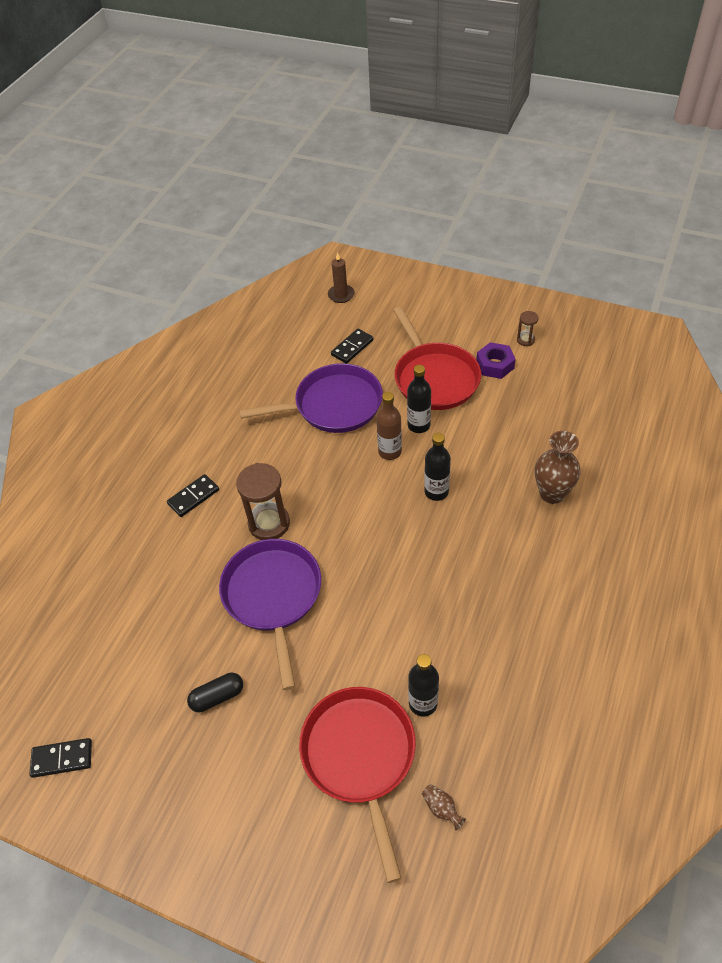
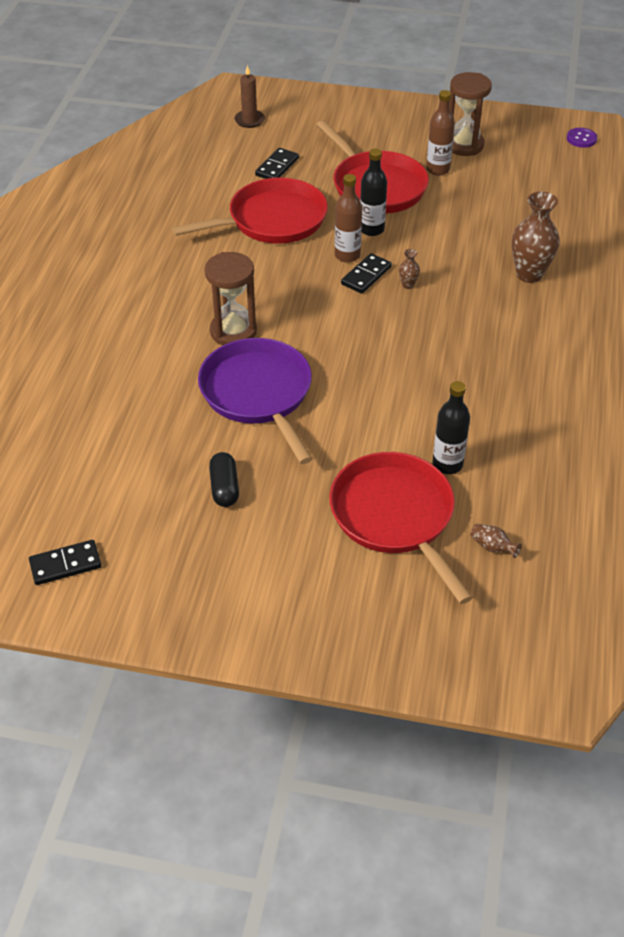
camera: 15 degrees left, 5 degrees down
black domino [167,474,219,517] -> black domino moved to [341,253,392,294]
black capsule [187,673,243,712] -> black capsule turned 60 degrees counterclockwise [209,452,239,507]
purple pan [239,363,383,433] -> red pan [172,178,328,244]
black bottle [424,433,451,501] -> brown vase [399,249,420,289]
purple nut [476,342,516,379] -> brown bottle [426,90,455,176]
brown hourglass [517,311,539,346] -> brown hourglass [449,72,492,156], size x2.02
none -> purple button [567,128,597,148]

